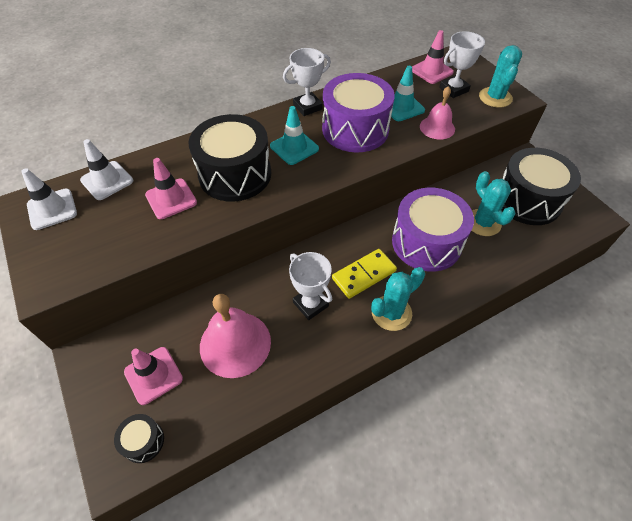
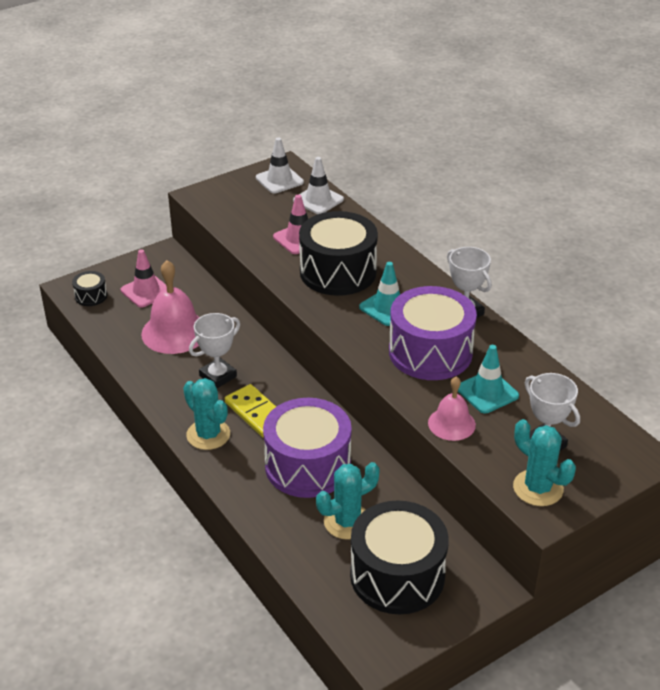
camera: 85 degrees right, 15 degrees down
pink traffic cone [412,30,454,84] -> none
turquoise cactus [479,45,522,107] -> turquoise cactus turned 45 degrees clockwise [513,419,576,506]

